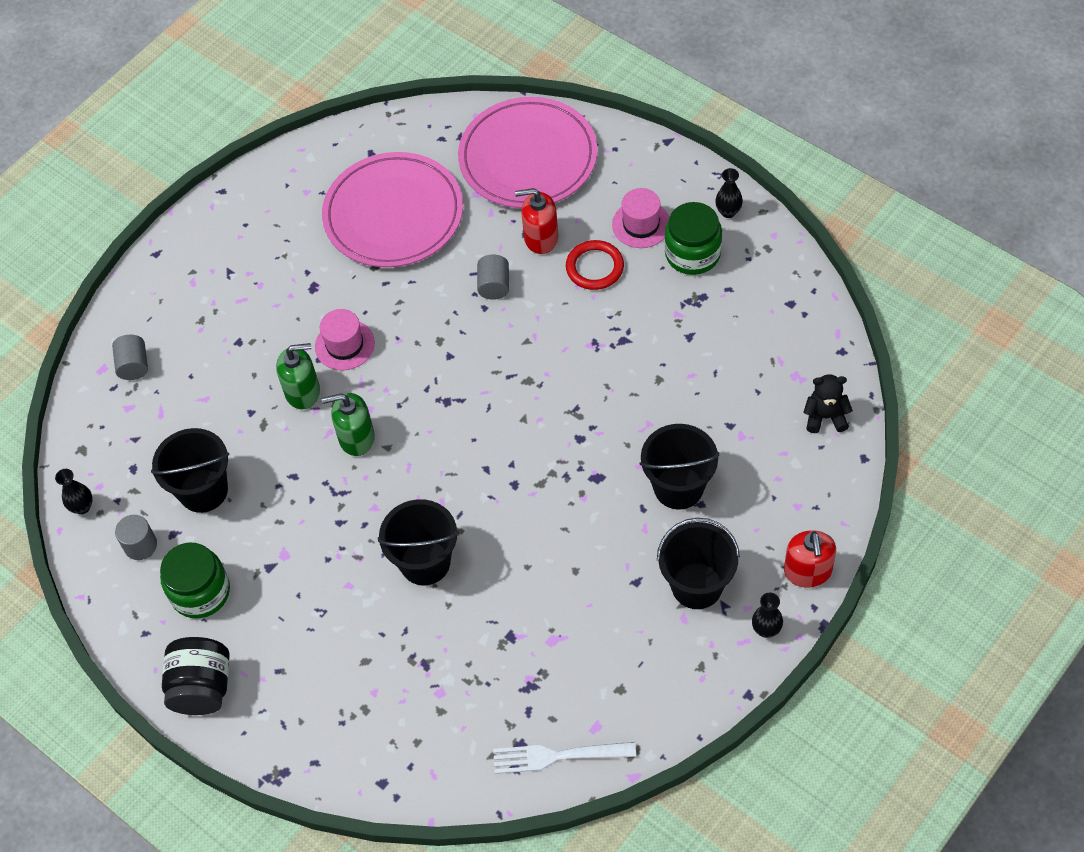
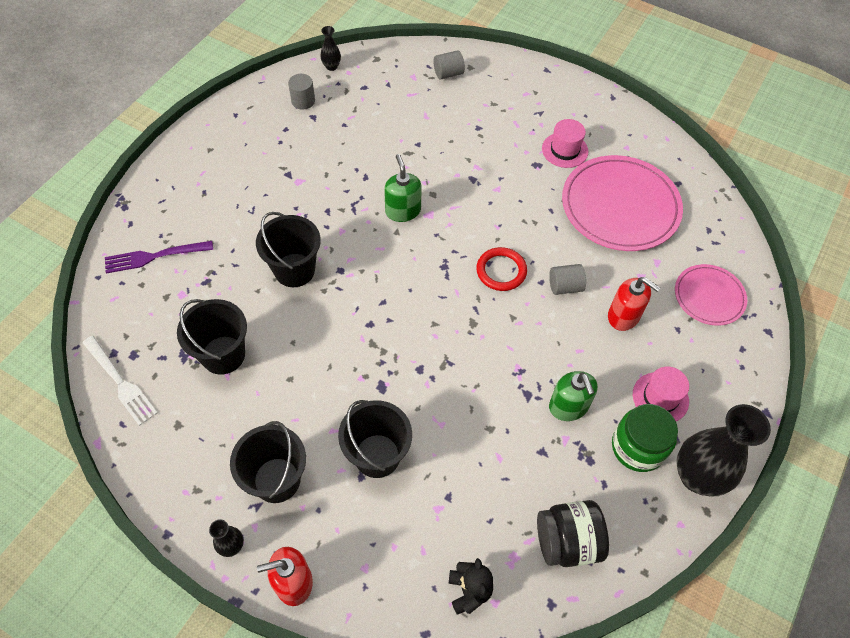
camera: 75 degrees right, 0 degrees up
black bucket [151,428,230,513] -> black bucket moved to [177,299,247,375]
green jar [160,543,230,618] -> none
black jar [162,637,230,715] -> black jar moved to [537,500,609,567]
green soap dispenser [276,343,320,410] -> green soap dispenser moved to [549,371,598,421]
pink hat [315,309,375,370] -> pink hat moved to [542,119,588,168]
pink plate [458,97,598,208] -> pink plate [675,264,747,325], size x0.56
white fork [493,742,636,774] -> white fork turned 150 degrees clockwise [82,336,157,426]
red soap dispenser [515,188,558,254] -> red soap dispenser turned 135 degrees clockwise [608,277,660,331]
red ring [566,240,624,290] -> red ring moved to [476,247,527,291]
black vase [715,168,743,218] -> black vase [677,404,771,497], size x2.24
none -> purple fork [105,241,213,274]

